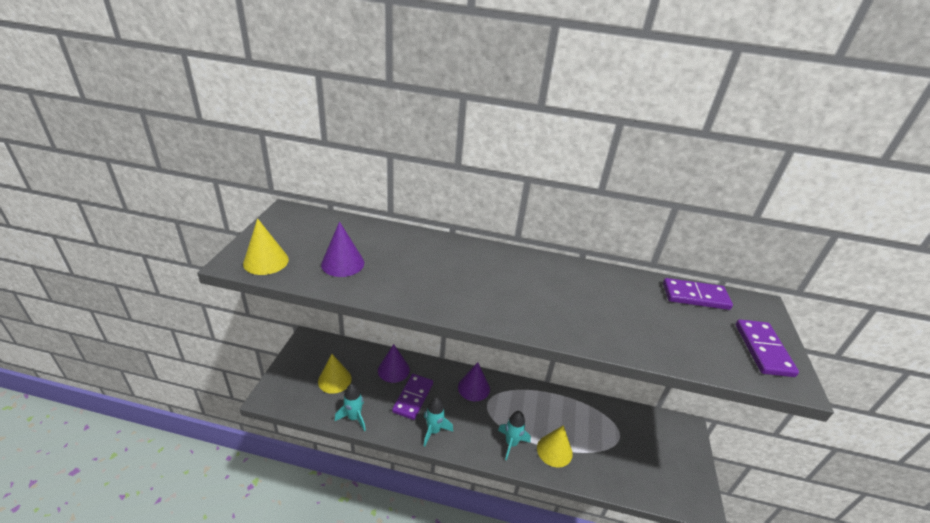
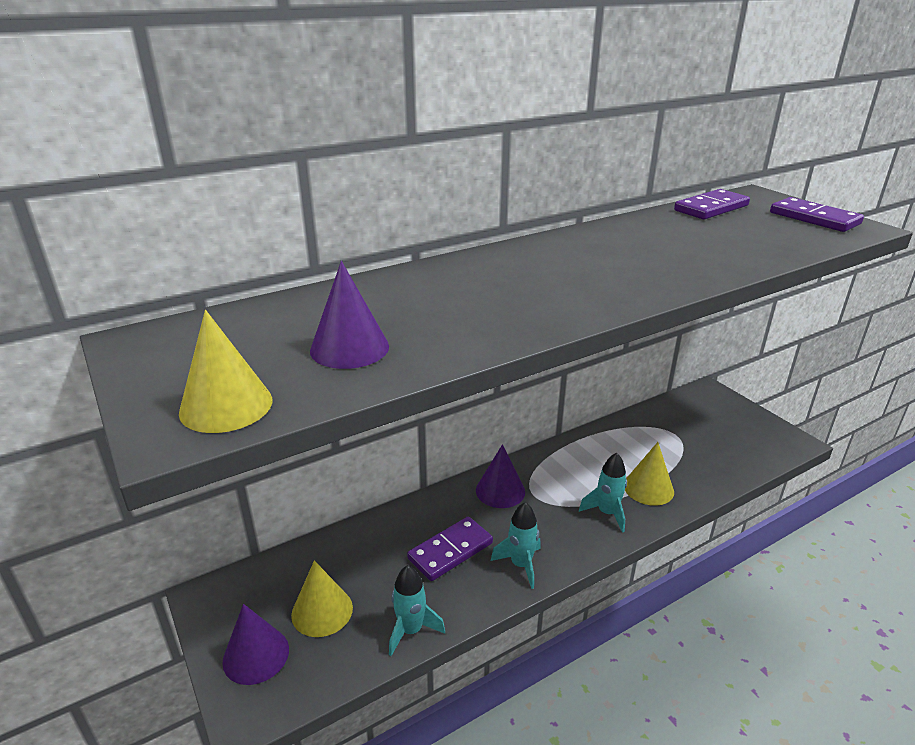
camera: 40 degrees left, 5 degrees down
purple cone [378,344,410,383] -> purple cone moved to [222,604,289,685]
purple domino [392,374,433,420] -> purple domino turned 75 degrees clockwise [407,516,493,581]

